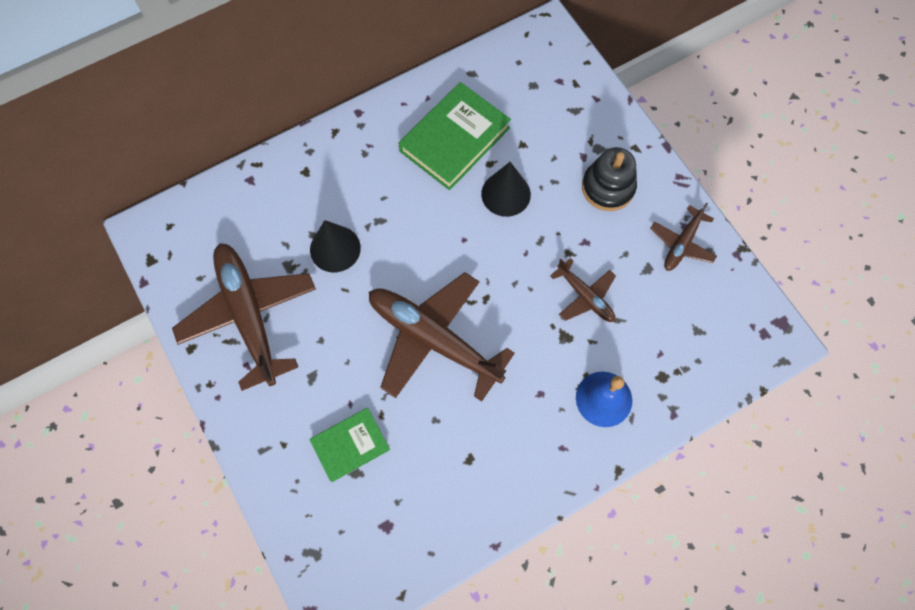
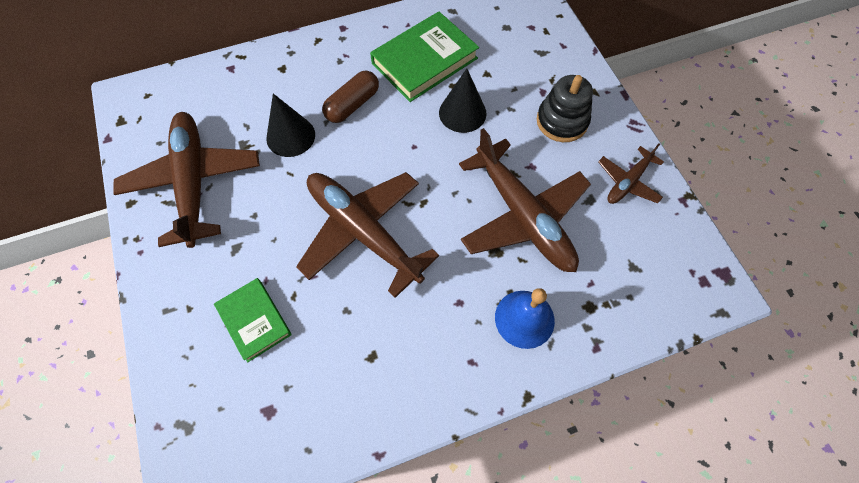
camera: 10 degrees right, 5 degrees down
green book [309,408,390,482] -> green book turned 75 degrees clockwise [214,278,292,362]
brown plane [550,258,616,322] -> brown plane [459,128,591,272], size x1.98
none -> brown capsule [322,71,379,123]

